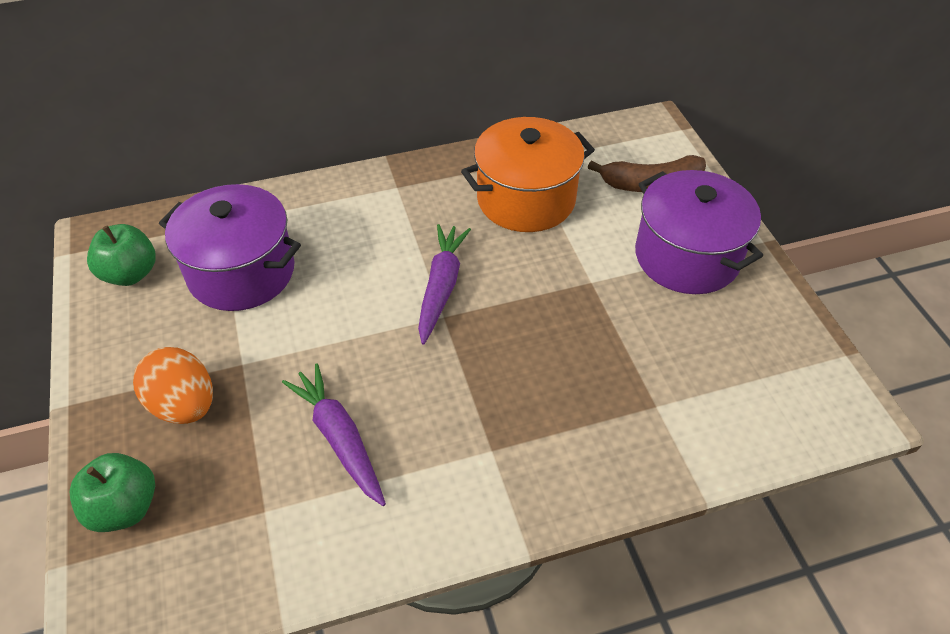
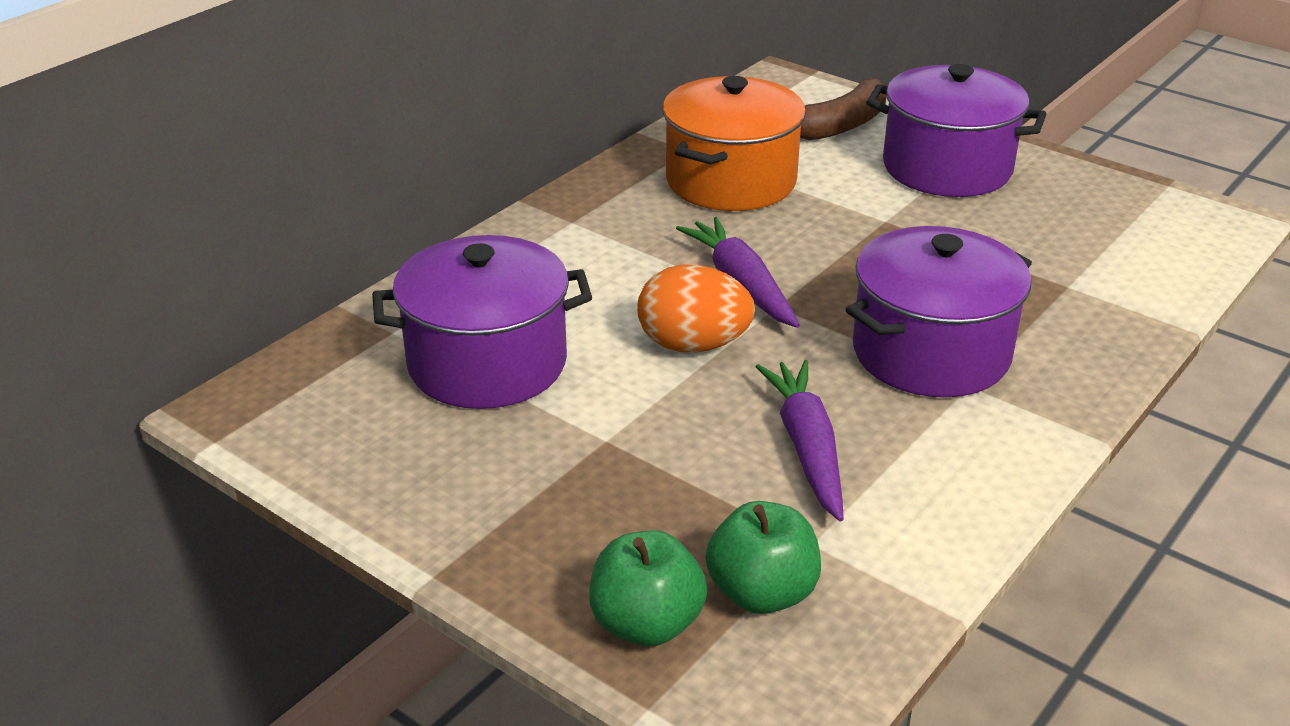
camera: 35 degrees left, 15 degrees down
green apple [87,224,156,286] -> green apple moved to [705,501,821,614]
orange egg [133,347,213,424] -> orange egg moved to [637,264,755,353]
purple carrot [282,364,386,506] -> purple carrot turned 60 degrees clockwise [755,360,844,522]
none -> purple pot [846,226,1032,397]

